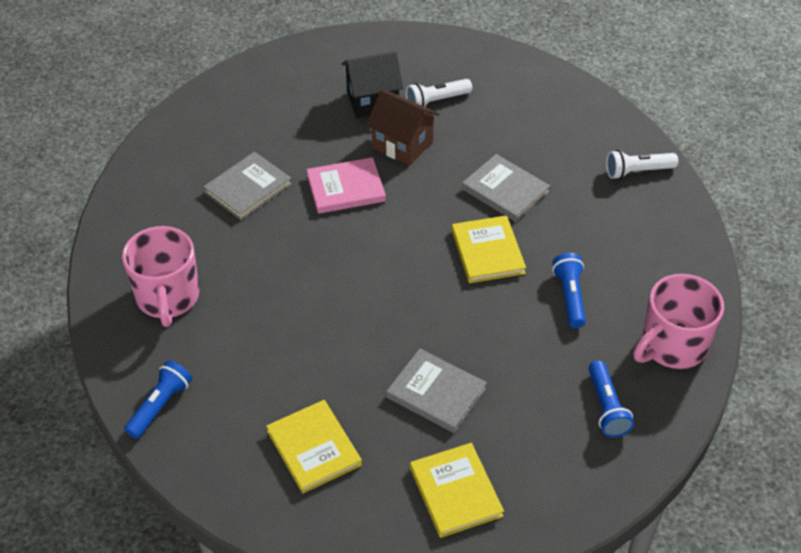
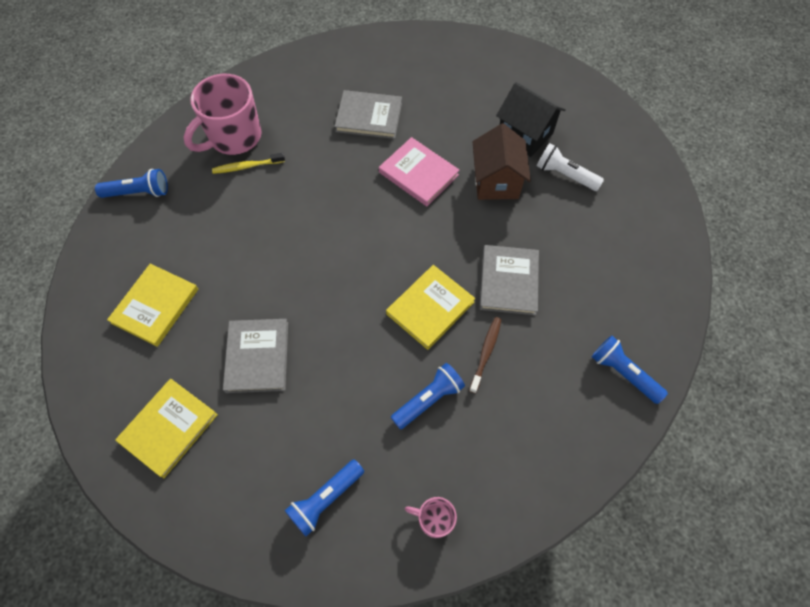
camera: 55 degrees right, 15 degrees up
white flashlight [606,150,678,179] -> blue flashlight [592,335,668,404]
pink mug [633,274,724,369] -> pink mug [405,497,457,538], size x0.48
none -> yellow toothbrush [212,153,285,174]
none -> brown toothbrush [469,317,502,393]

